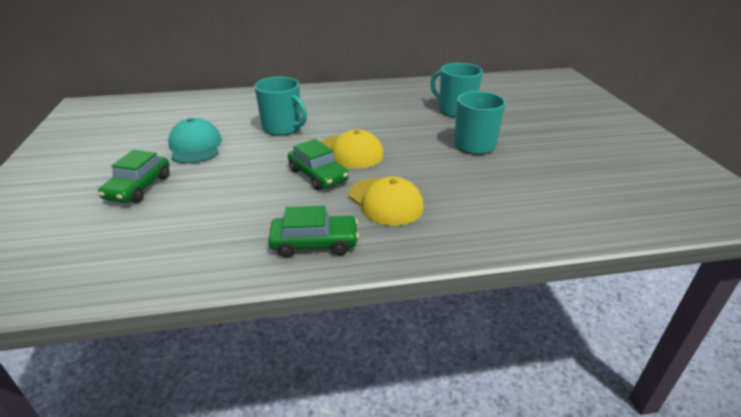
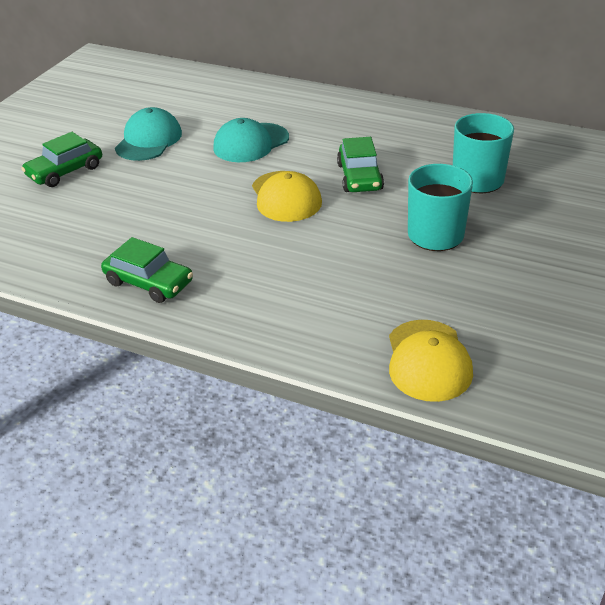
camera: 35 degrees right, 5 degrees up
turquoise mug [254,77,307,136] -> turquoise cap [213,118,289,162]
green car [288,139,349,190] -> green car moved to [337,137,384,192]
yellow cap [349,177,424,226] -> yellow cap moved to [389,320,473,402]

